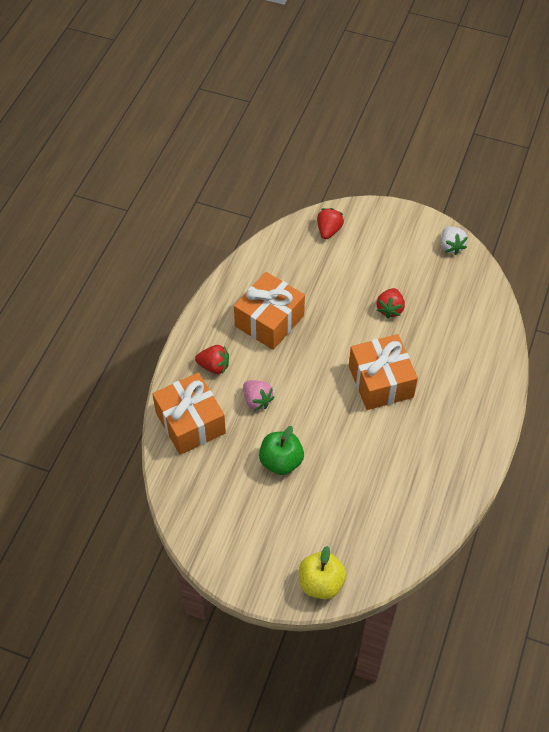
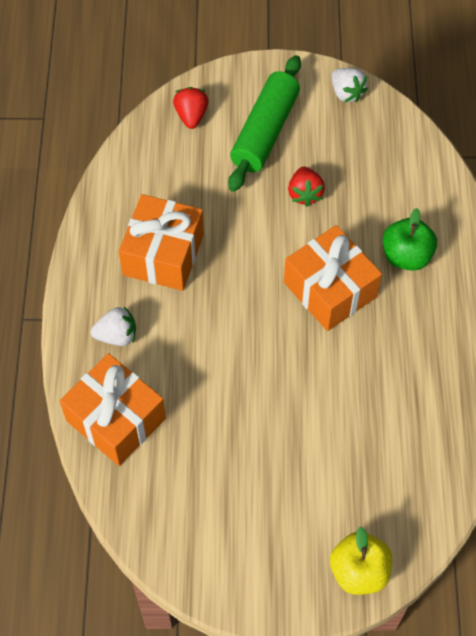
camera: 20 degrees left, 5 degrees up
red strawberry [195,345,229,374] -> white strawberry [91,307,136,346]
pink strawberry [243,380,274,411] -> none
green apple [259,426,304,475] -> green apple moved to [383,208,437,271]
none -> green rolling pin [228,55,301,192]

